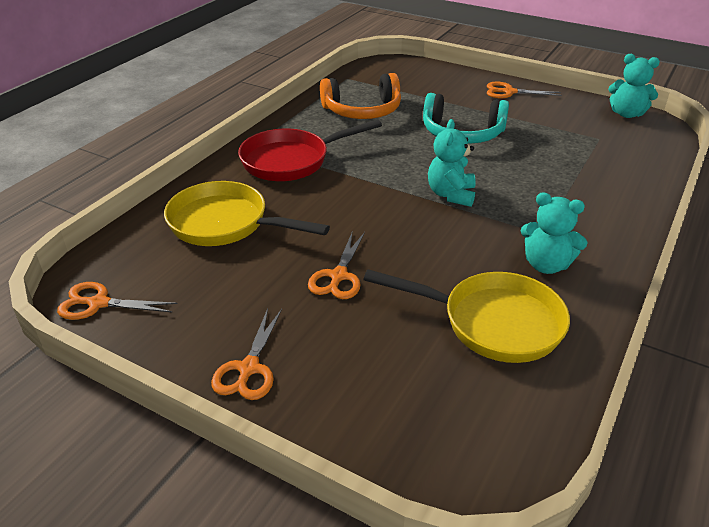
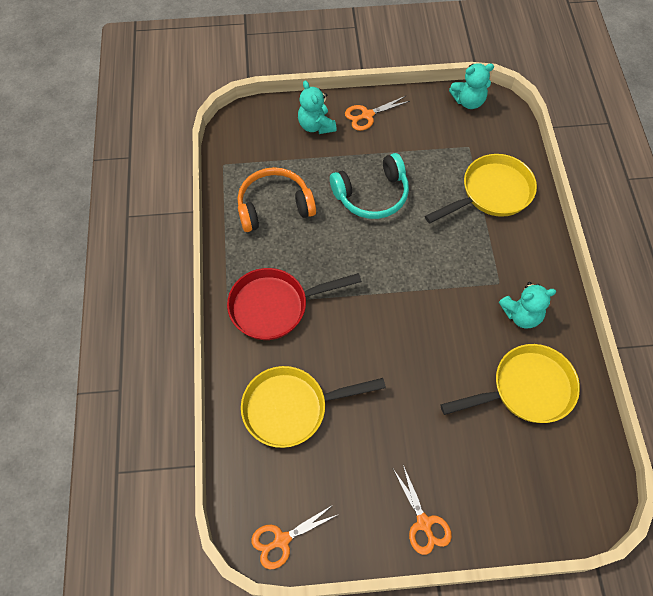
camera: 35 degrees left, 25 degrees up
red pan [238,119,382,181] -> red pan turned 45 degrees clockwise [227,268,362,340]
orange scissors [308,231,365,299] -> none
orange headphones [320,73,401,119] -> orange headphones turned 150 degrees counterclockwise [238,167,316,232]
turquoise teddy bear [428,119,476,207] -> turquoise teddy bear moved to [298,80,337,134]
none -> yellow pan [425,154,537,224]

